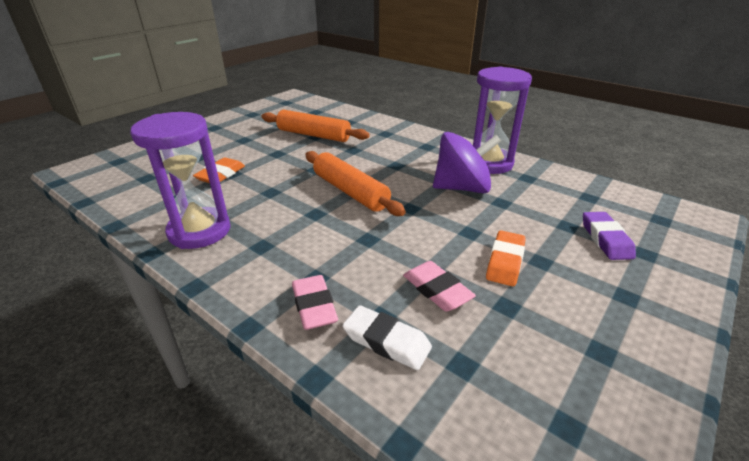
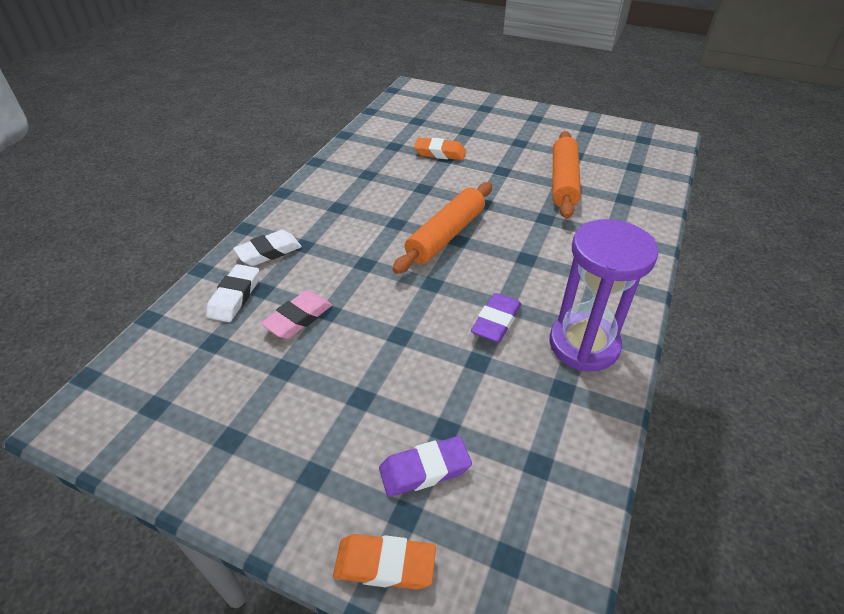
camera: 75 degrees right, 10 degrees up
purple hourglass [130,112,231,249] -> none
pink eraser [292,275,338,330] -> white eraser [233,230,302,266]
purple spinning top [433,132,501,193] -> purple eraser [471,293,521,343]
orange eraser [486,230,526,286] -> orange eraser moved to [333,534,436,590]

